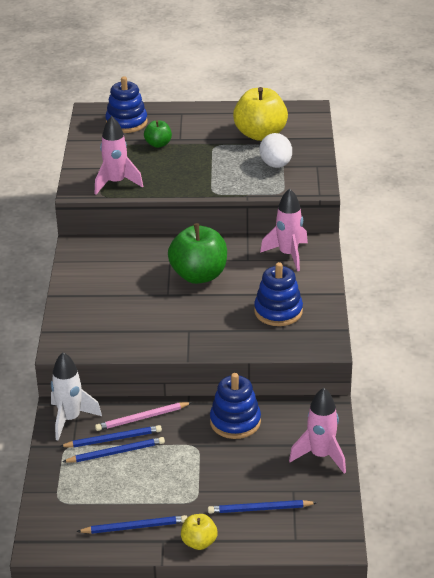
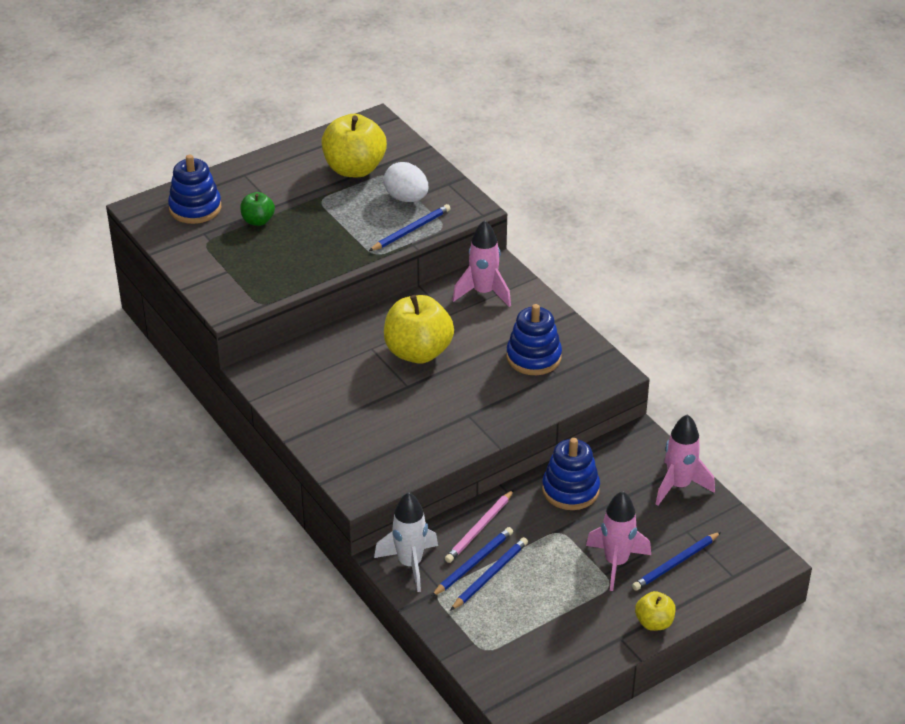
camera: 35 degrees left, 5 degrees up
blue pencil [76,515,187,534] -> blue pencil moved to [369,204,451,251]
pink rocket [95,116,143,194] -> pink rocket moved to [586,491,651,591]
green apple [168,223,227,284] -> yellow apple [384,295,454,364]

